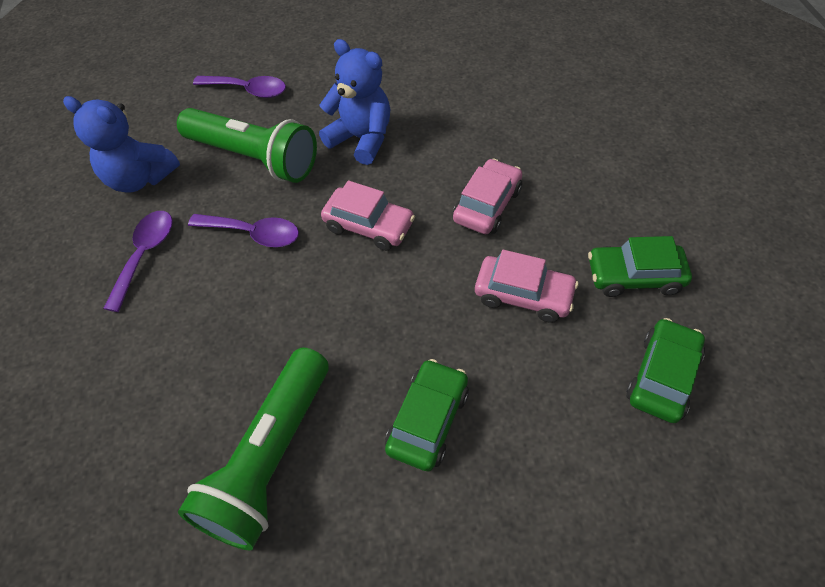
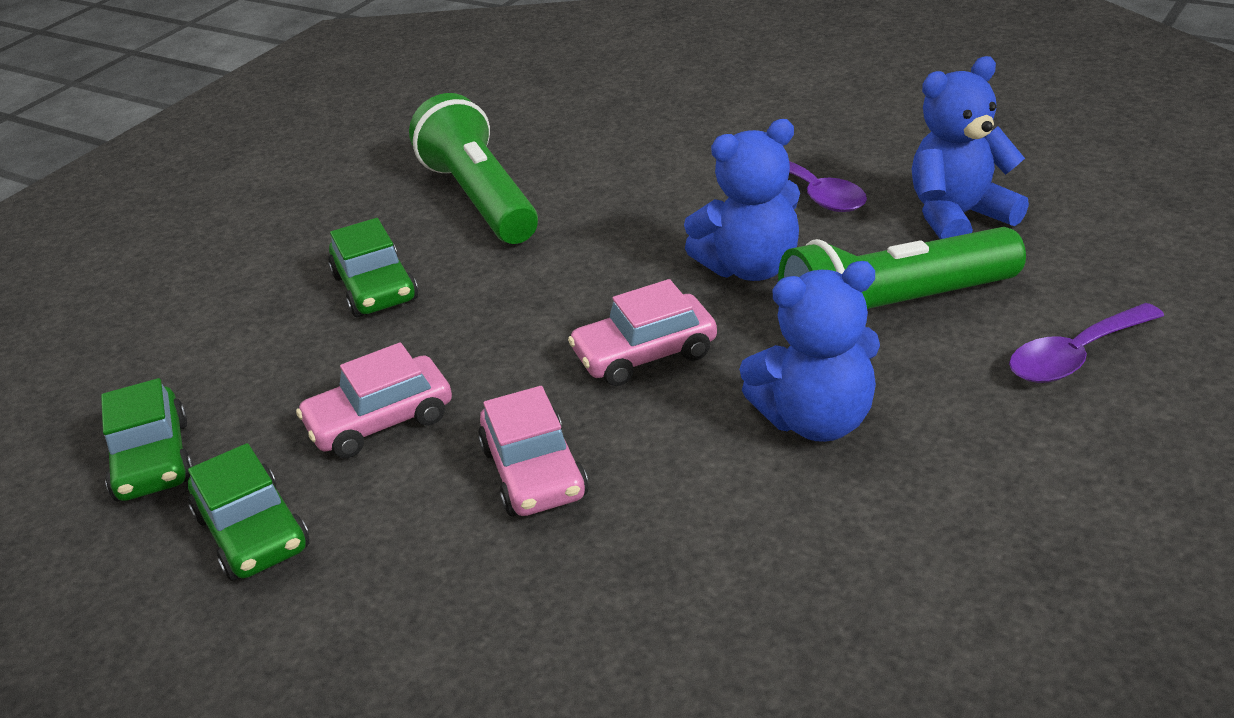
camera: 135 degrees right, 20 degrees down
purple spoon [188,214,299,247] -> blue teddy bear [684,119,800,281]
green car [588,236,692,297] -> green car turned 105 degrees clockwise [188,443,310,581]

